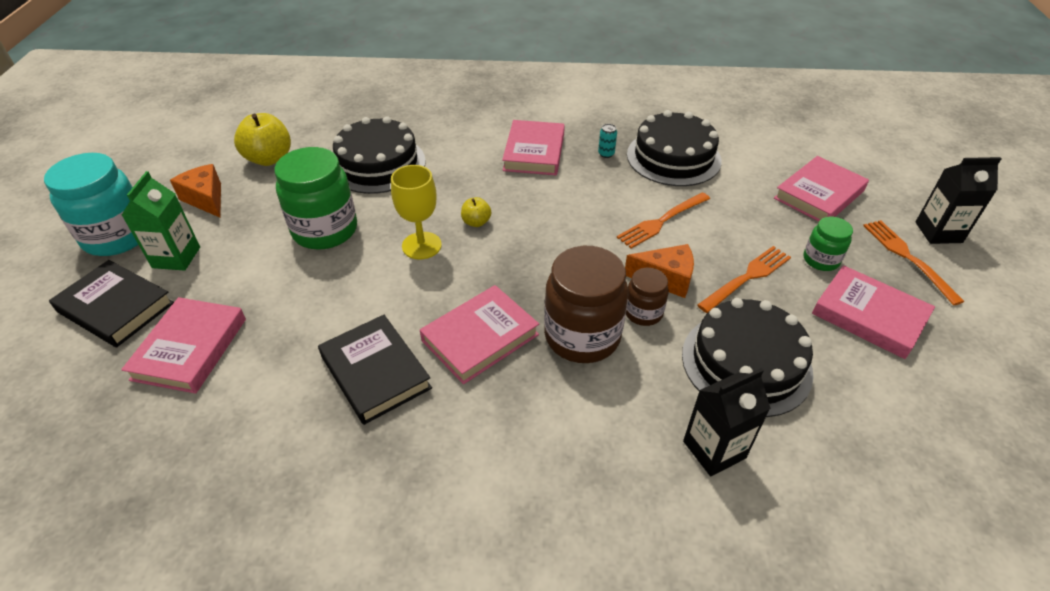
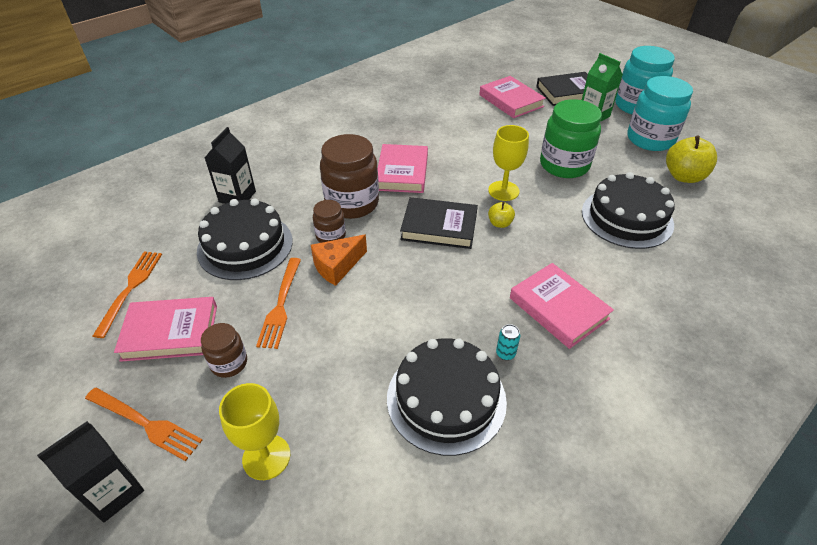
camera: 135 degrees right, 0 degrees up
orange cheese [170,164,221,218] -> turquoise jar [628,76,693,151]
black book [318,315,432,425] -> black book moved to [400,197,478,249]
orange fork [617,192,710,248] -> orange fork moved to [93,252,162,338]
pink book [774,156,869,222] -> yellow goblet [219,383,290,480]
green jar [804,217,853,271] -> brown jar [201,323,247,378]

